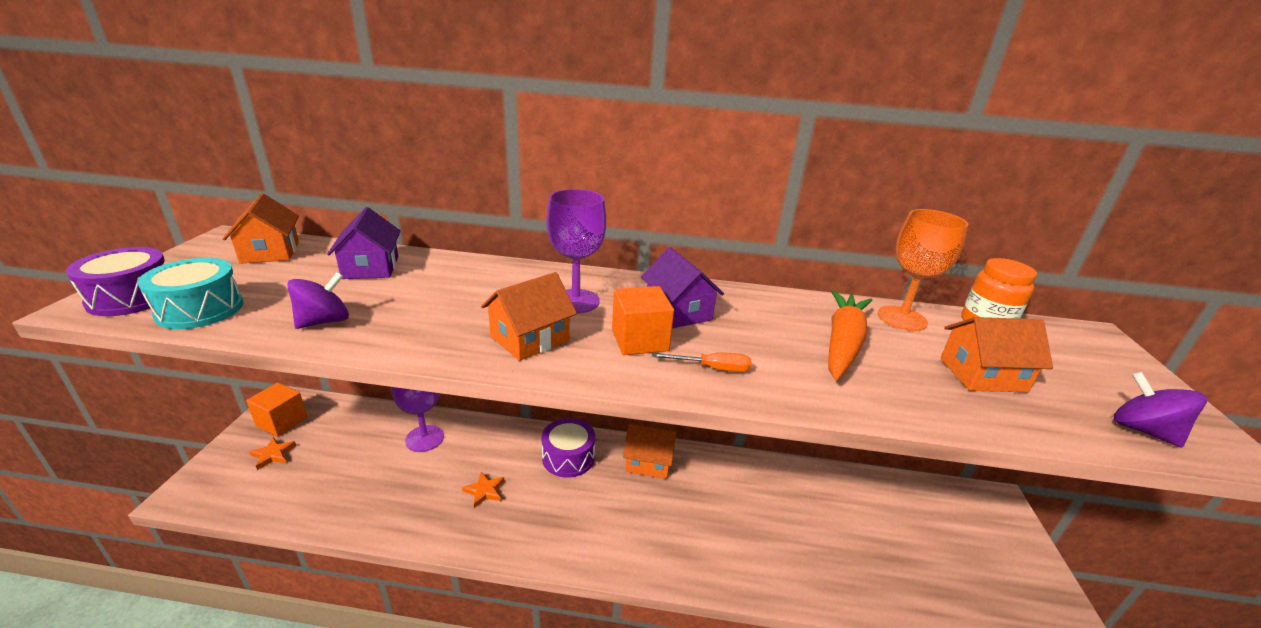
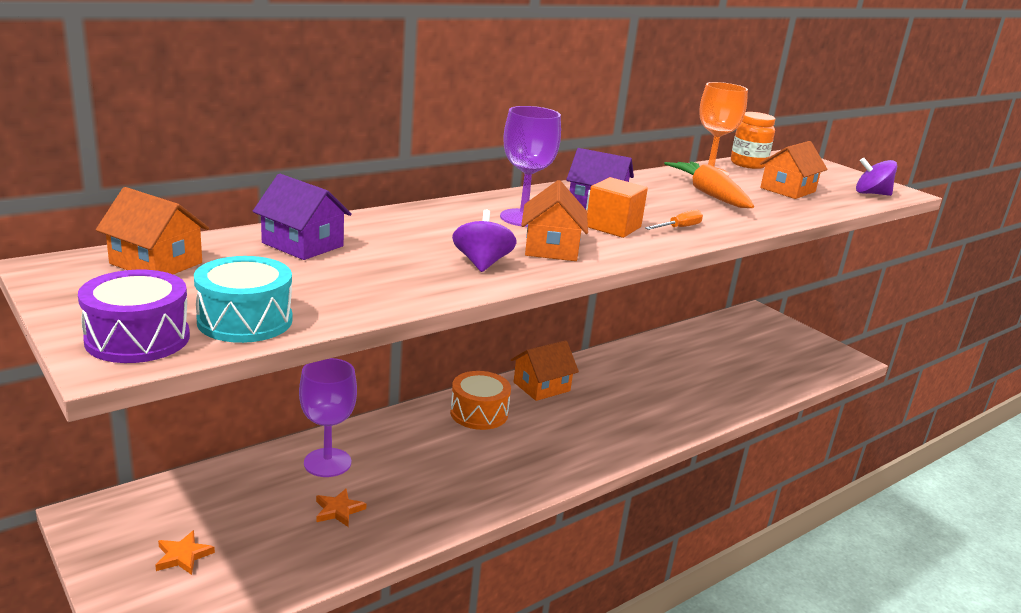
camera: 45 degrees left, 5 degrees down
orange cube [246,383,307,437] -> none
purple spinning top [287,272,349,329] -> purple spinning top moved to [452,210,517,272]
orange star [462,472,504,508] -> orange star moved to [316,488,366,527]
purple drum [542,418,595,478] -> orange drum [450,371,511,430]

